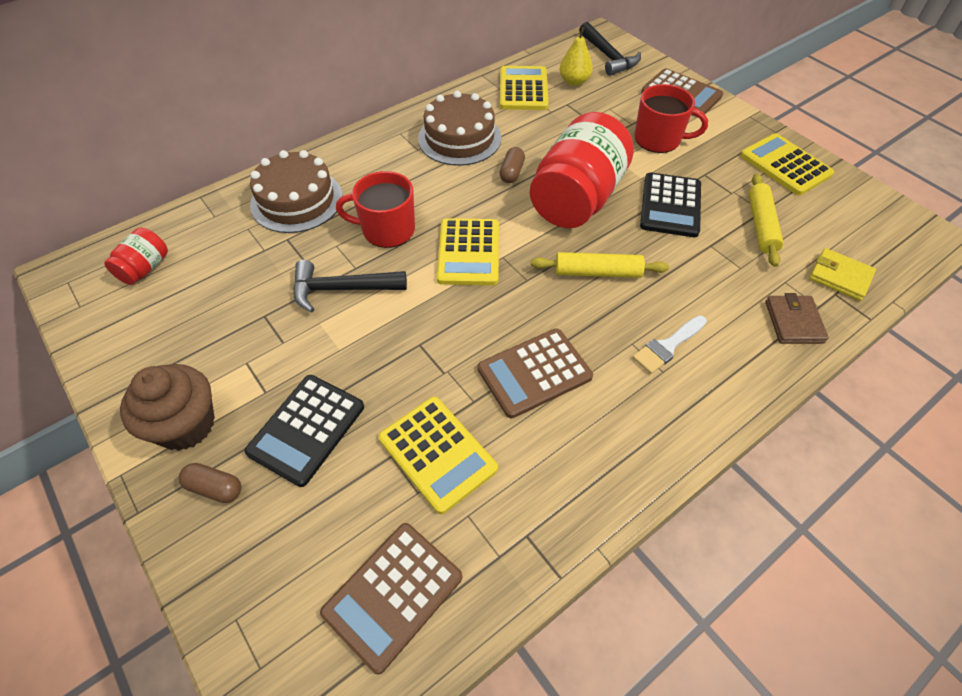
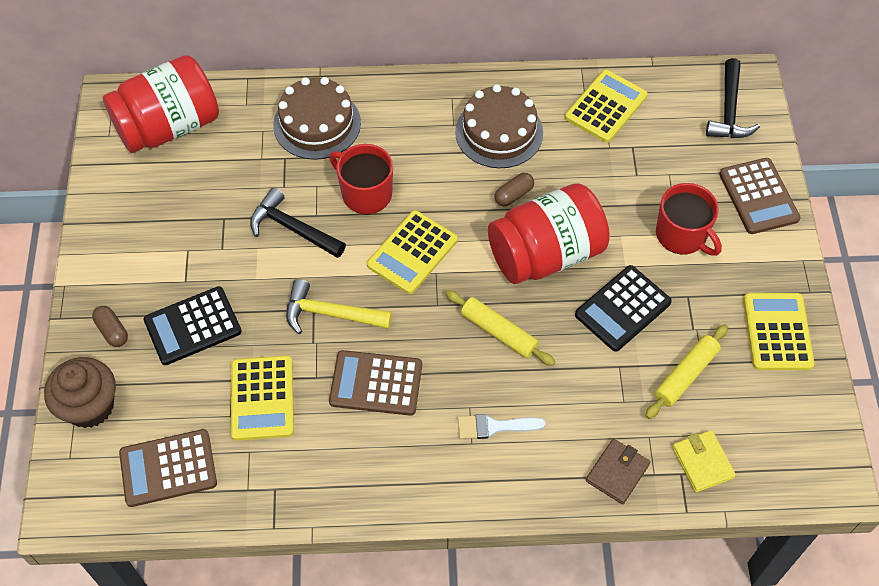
camera: 35 degrees right, 5 degrees up
red jar [104,228,168,285] -> red jar [103,55,219,153], size x2.19
brown cupcake [120,364,215,451] -> brown cupcake moved to [44,357,116,428]
yellow pear [560,27,593,86] -> none
none -> yellow hammer [286,279,392,334]

